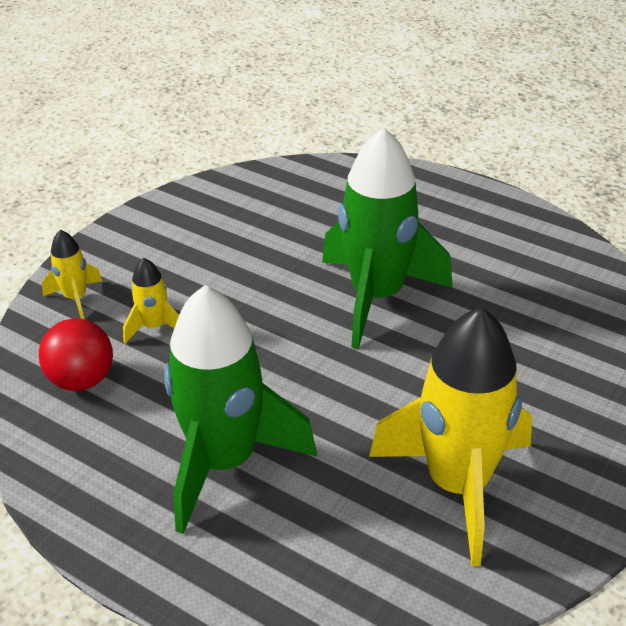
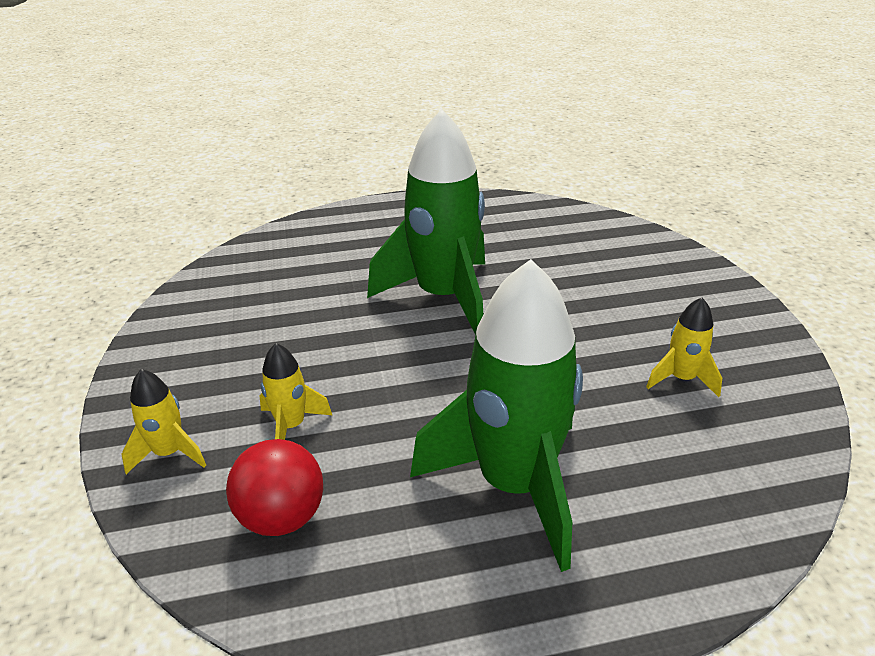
camera: 45 degrees left, 5 degrees down
yellow rocket [369,307,532,566] -> yellow rocket [646,298,722,397], size x0.44

